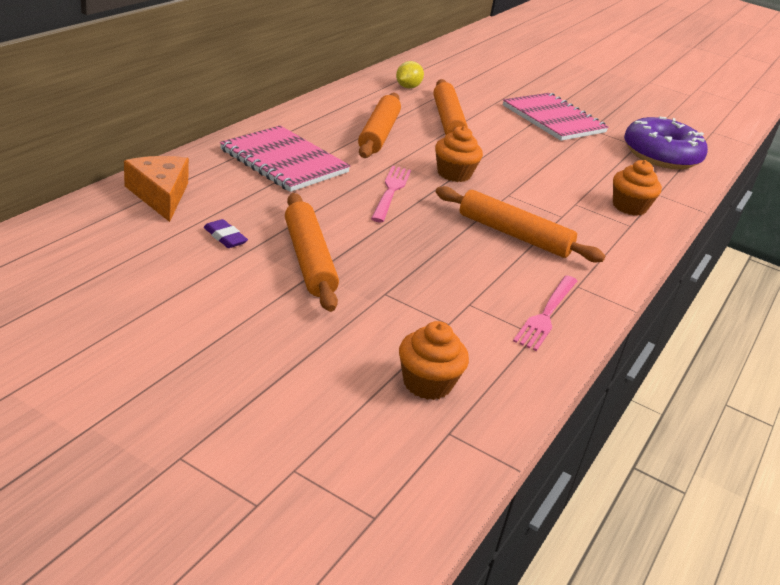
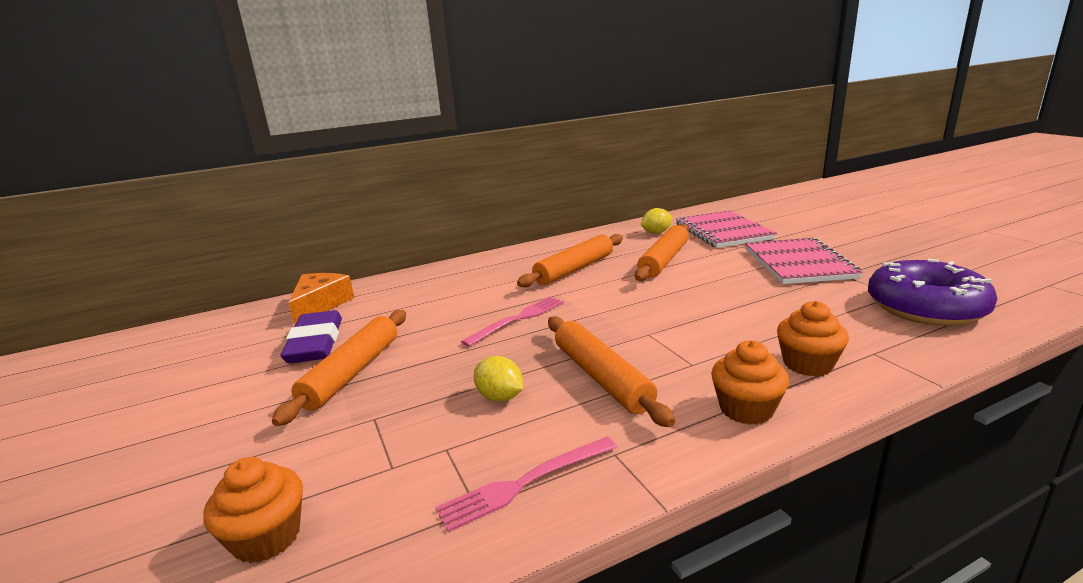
camera: 40 degrees right, 10 degrees down
purple eraser [204,219,248,248] -> purple eraser [280,310,342,363], size x2.09
pink notebook [220,125,351,192] -> pink notebook moved to [676,210,777,248]
orange cupcake [435,126,483,182] -> orange cupcake moved to [711,340,789,425]
none -> yellow lemon [474,356,523,401]

